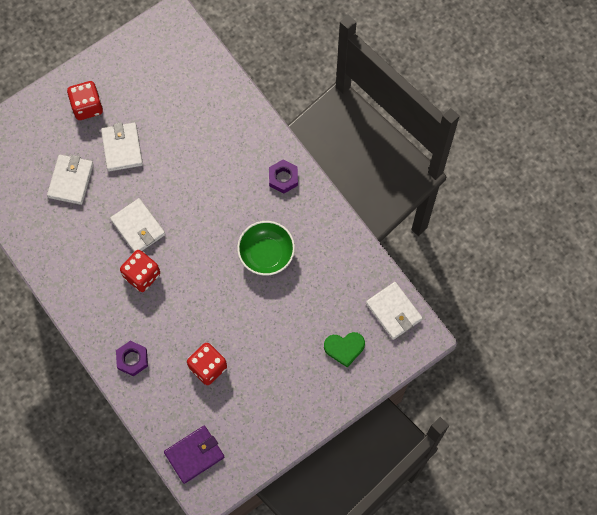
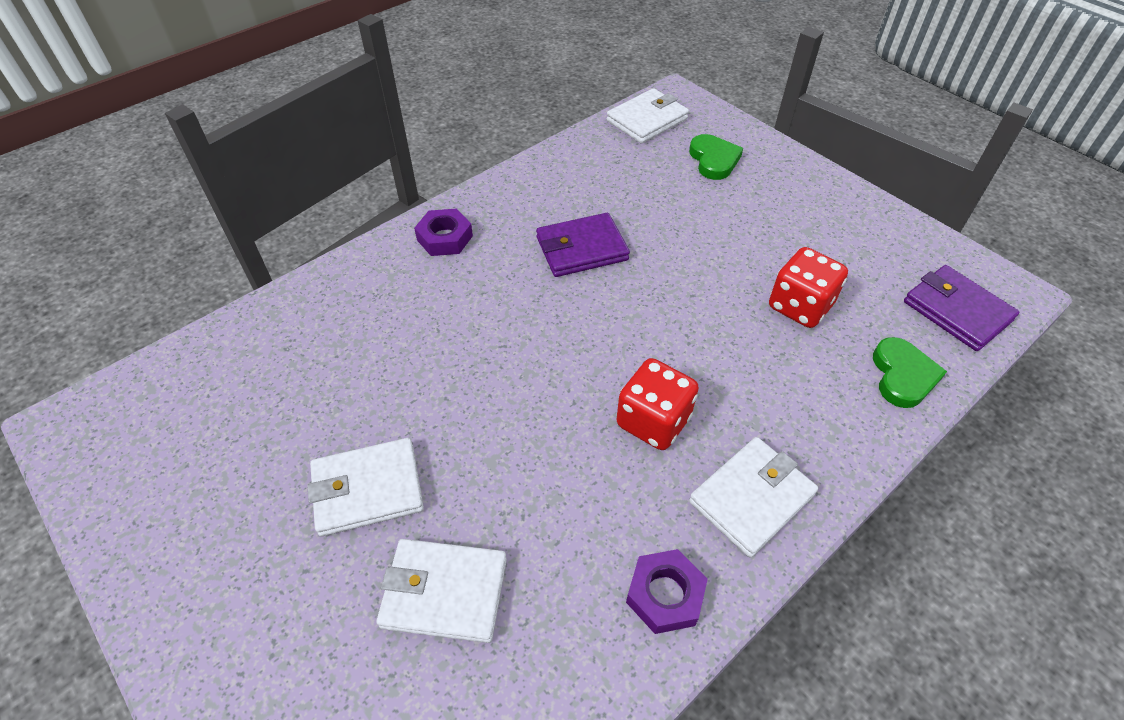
camera: 95 degrees left, 20 degrees down
red dice [67,81,103,120] -> none
white wallet [110,198,165,252] -> white wallet moved to [689,437,818,558]
purple nut [116,341,148,376] -> purple nut moved to [626,549,708,634]
green bowl [237,221,295,276] -> purple wallet [536,213,630,277]
none -> green heart [873,337,947,408]

